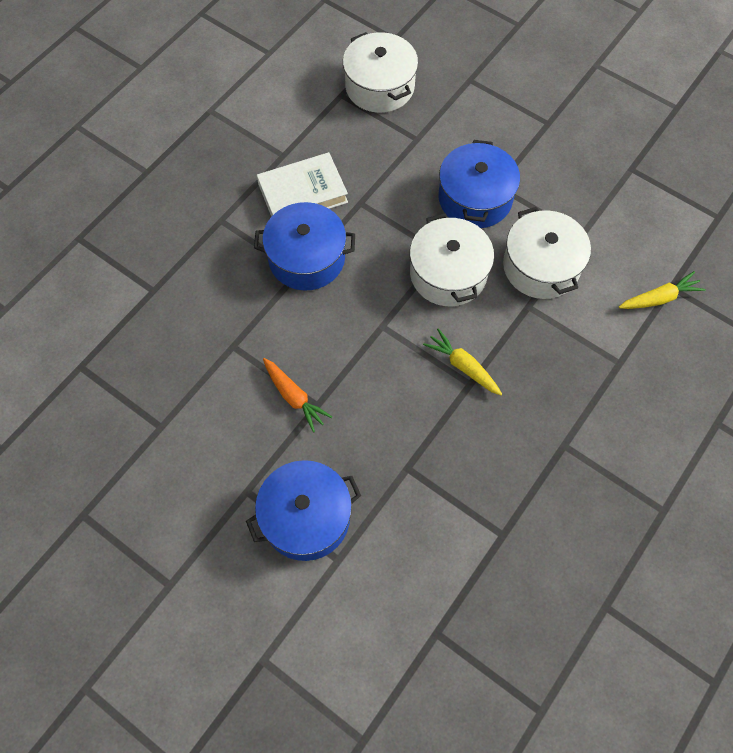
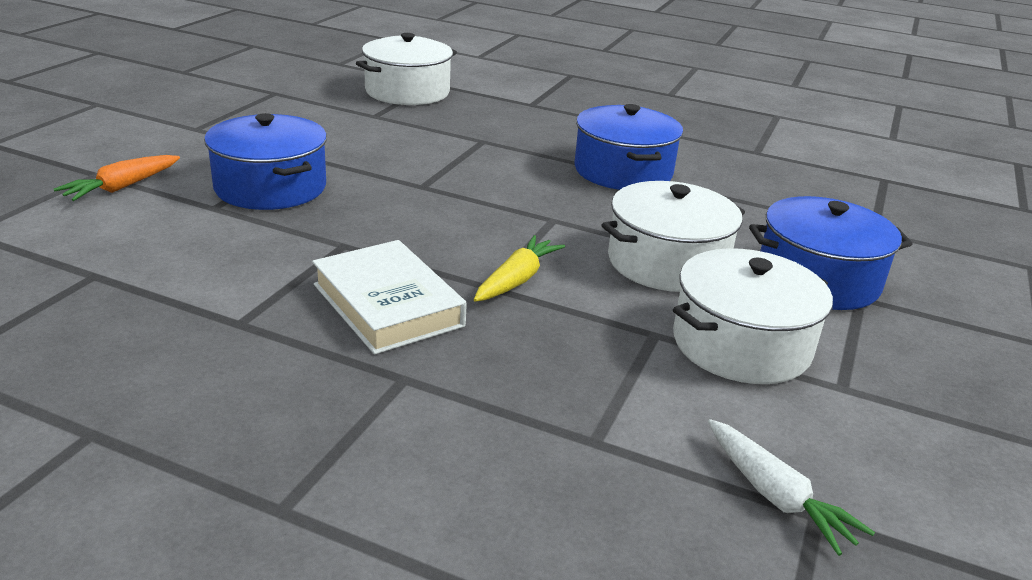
camera: 75 degrees right, 35 degrees down
white book [257,152,348,217] -> white book moved to [312,240,467,354]
orange carrot [263,358,332,433] -> orange carrot moved to [54,155,180,201]
white pot [343,32,418,113] -> white pot moved to [356,33,457,105]
yellow carrot [619,271,705,309] -> white carrot [708,419,875,556]

